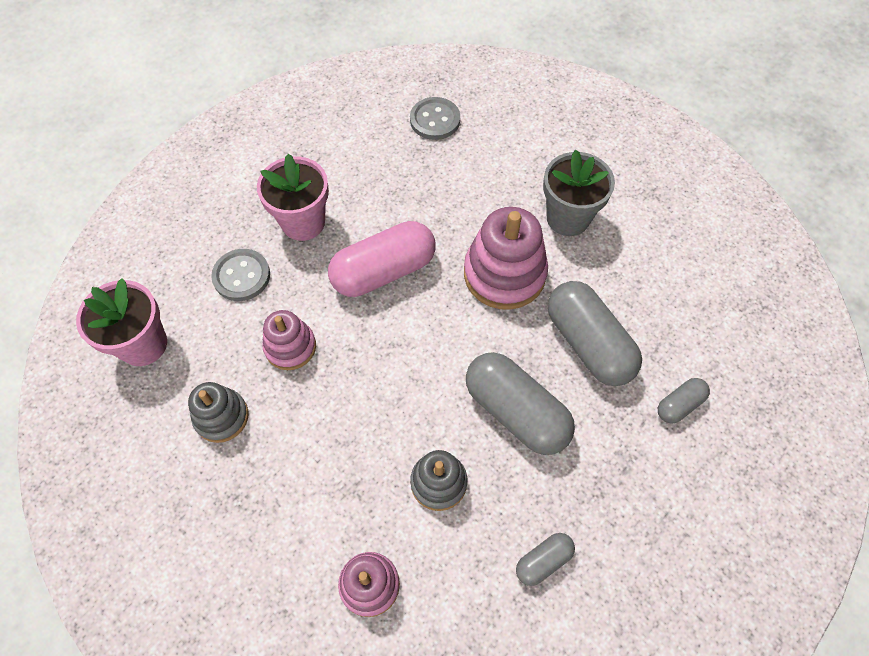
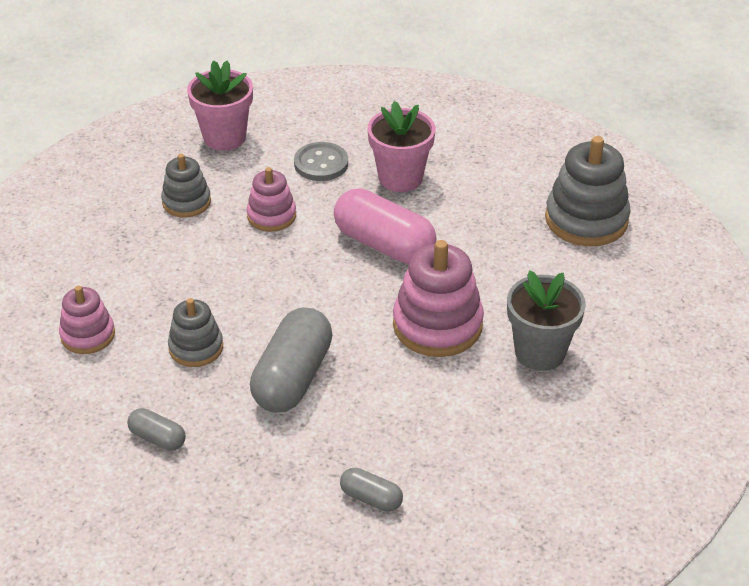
camera: 65 degrees right, 20 degrees down
grey button [410,97,460,140] -> grey stacking toy [545,136,631,246]
grey capsule [548,281,642,386] -> none

